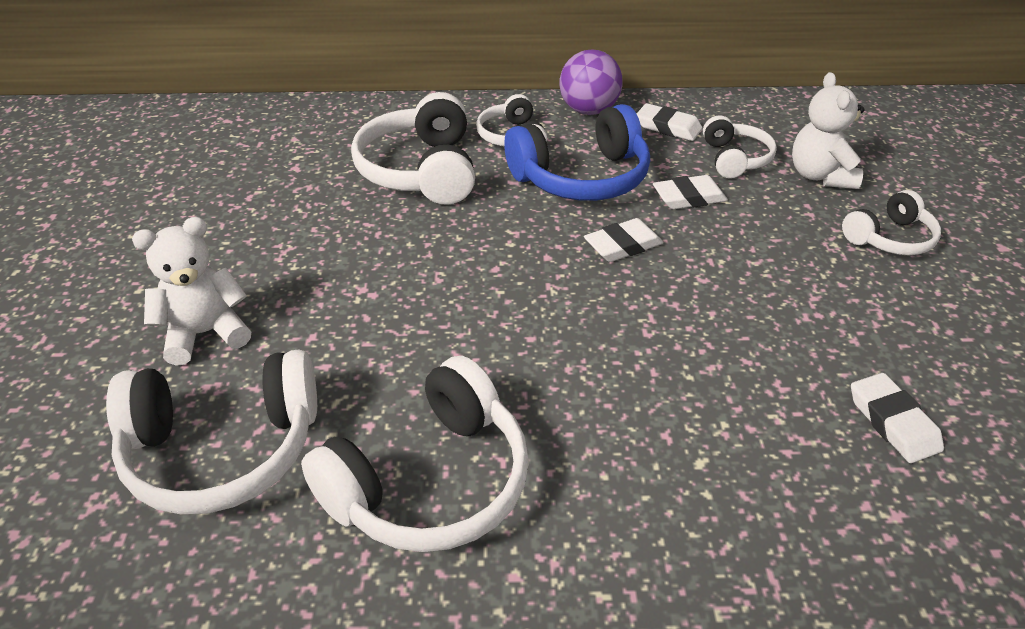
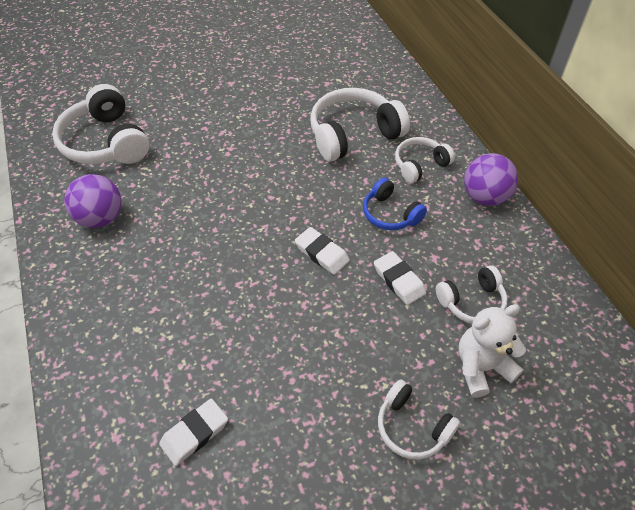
camera: 70 degrees right, 10 degrees up
white teddy bear [132,217,251,366] -> none
white headphones [301,356,529,552] -> purple ball [64,174,122,228]
blue headphones [504,104,650,201] -> blue headphones [363,177,427,230], size x0.57
white eraser [637,103,702,141] -> none

